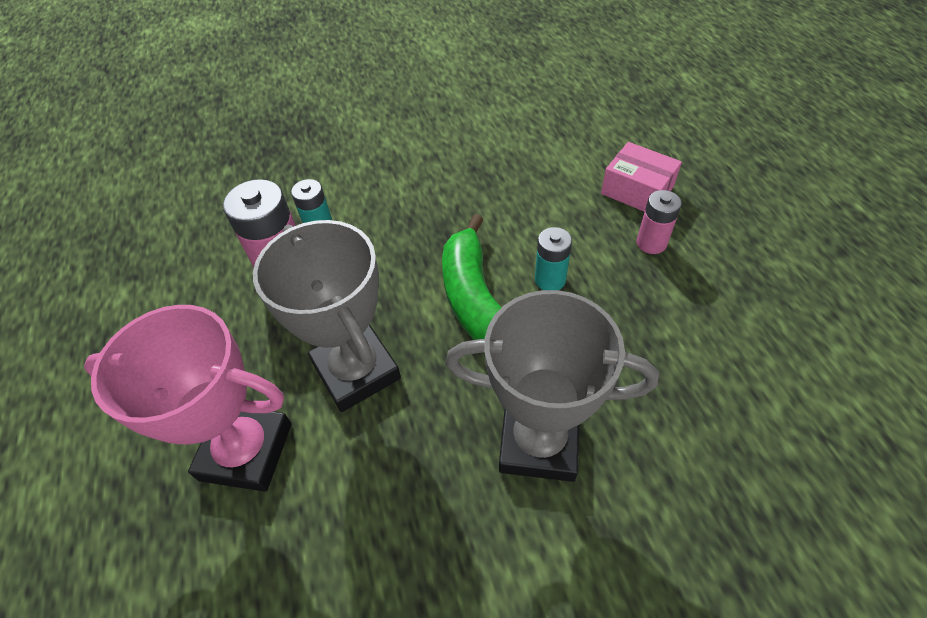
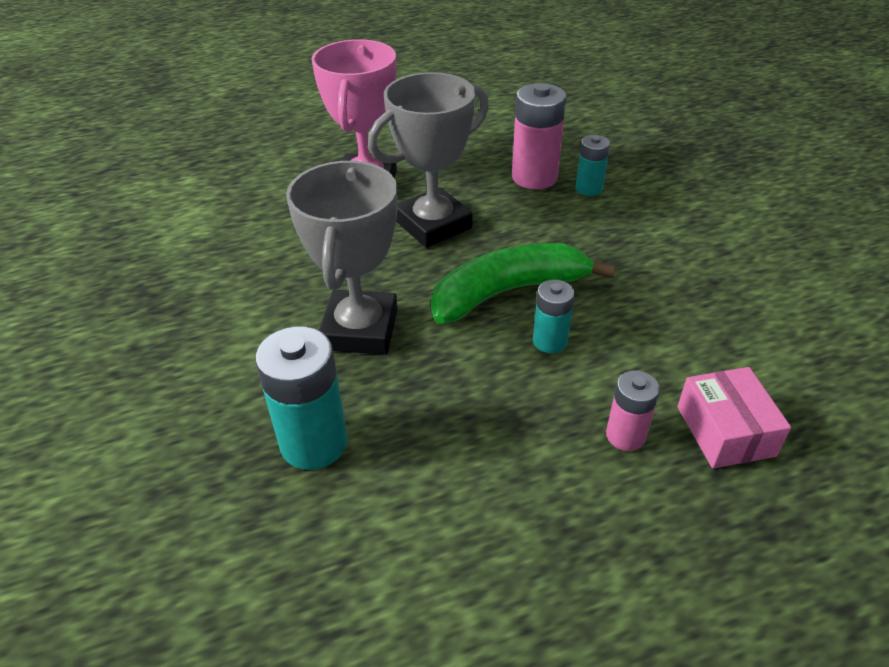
camera: 85 degrees right, 10 degrees down
pink box [601,142,682,212] -> pink box turned 45 degrees counterclockwise [677,367,791,469]
none -> turquoise battery [255,326,348,470]

